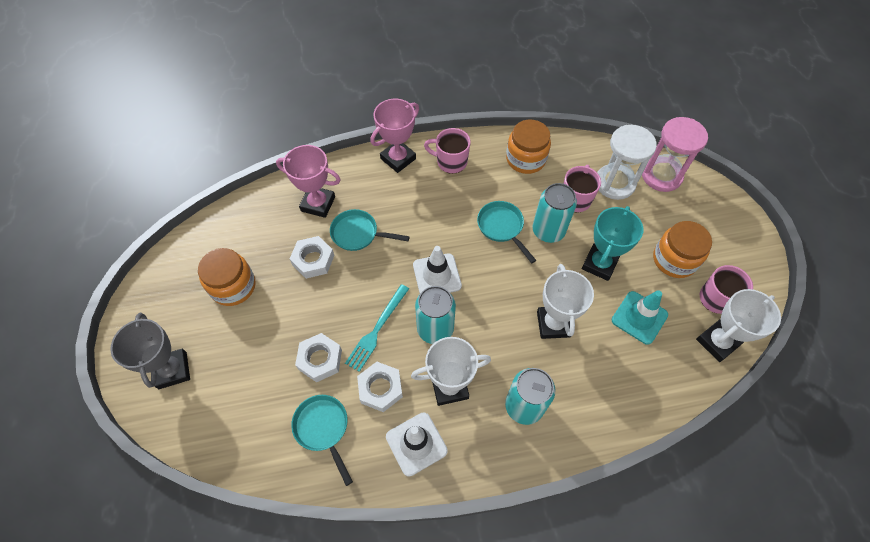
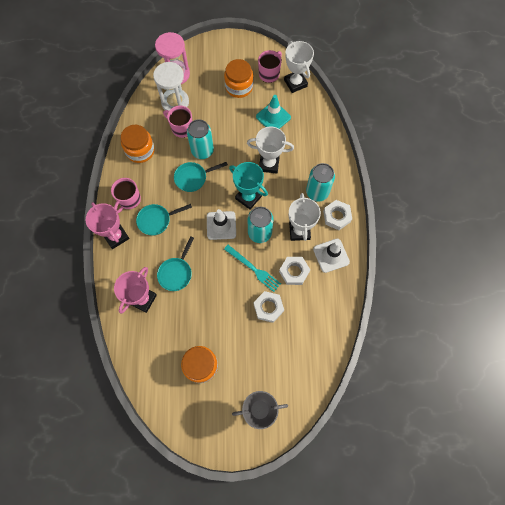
camera: 80 degrees left, 10 degrees up
white nut [290,236,334,279] -> white nut moved to [323,200,352,230]
turquoise pan [291,395,353,486] -> turquoise pan moved to [136,204,192,236]
turquoise trophy [582,206,643,281] -> turquoise trophy moved to [229,162,268,210]

